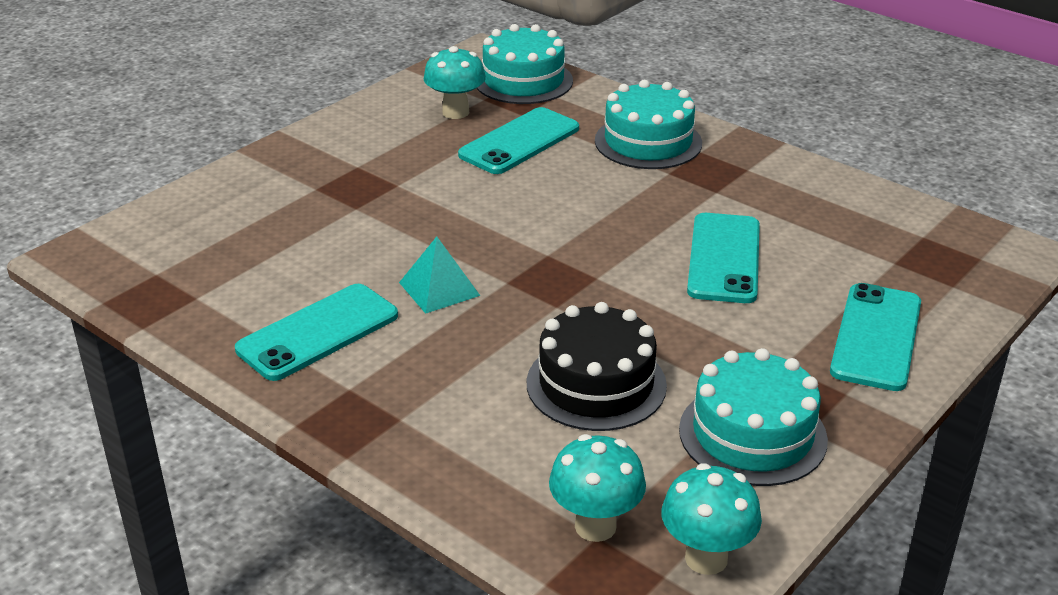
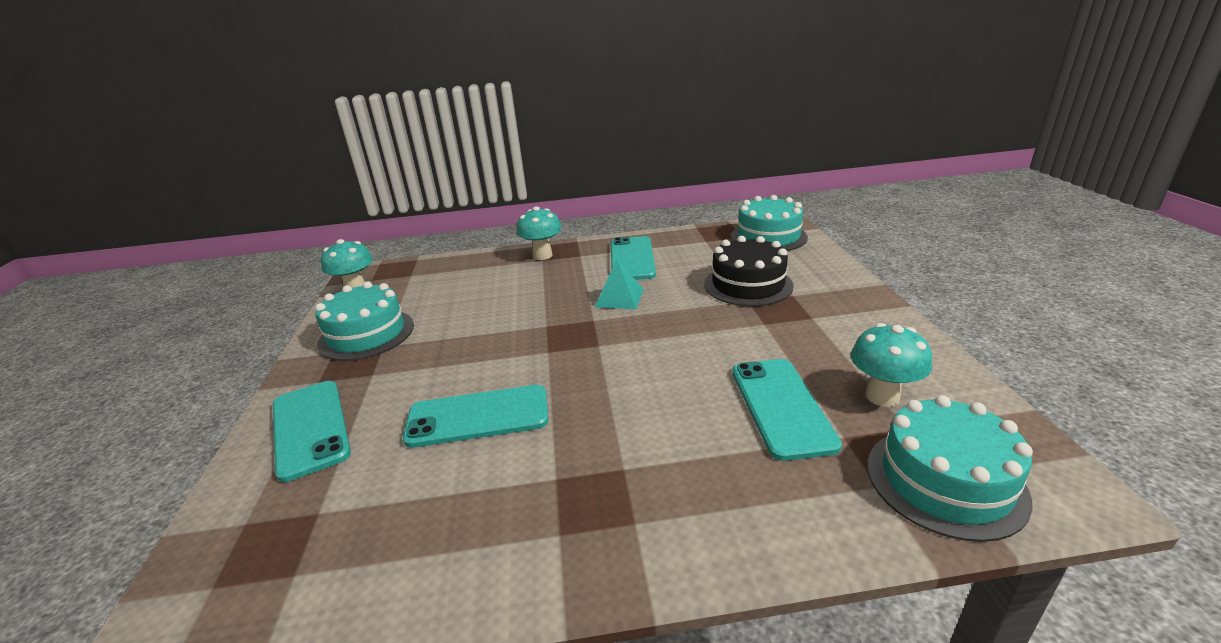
camera: 135 degrees right, 5 degrees down
black cake [527,302,667,431] -> black cake moved to [704,236,794,306]
turquoise mushroom [549,434,646,542] -> turquoise mushroom moved to [517,206,562,260]
turquoise cake [595,80,702,169] -> turquoise cake moved to [731,195,808,251]
turquoise phone [687,213,760,303] -> turquoise phone turned 60 degrees counterclockwise [403,385,548,448]

